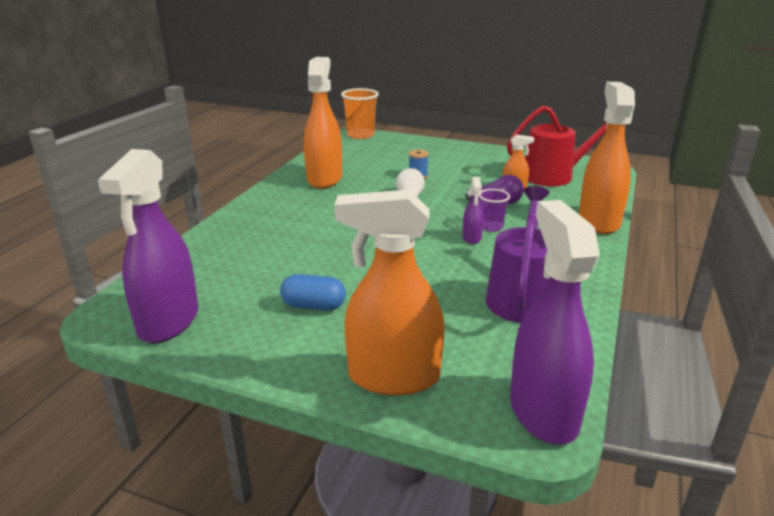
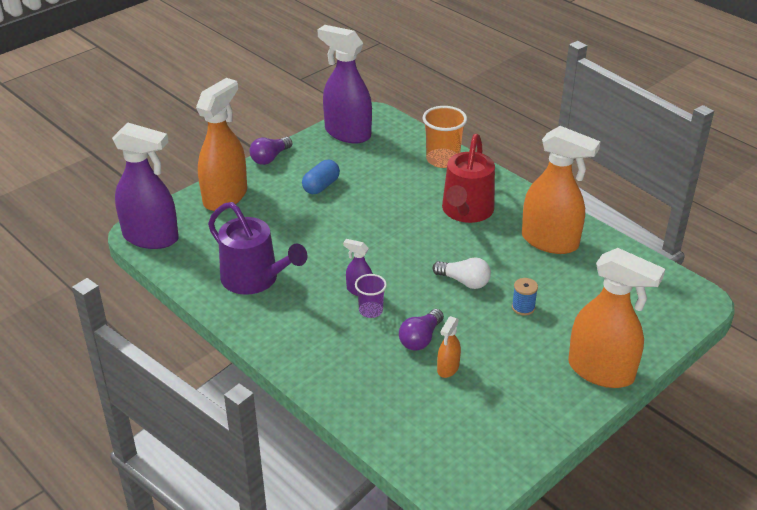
camera: 115 degrees right, 10 degrees up
orange cup [341,88,379,139] -> orange cup moved to [423,106,467,168]
red watering can [507,106,607,186] -> red watering can moved to [442,134,495,223]
orange spray bottle [578,82,635,234] -> orange spray bottle moved to [568,248,665,388]
none -> purple light bulb [249,137,292,165]

